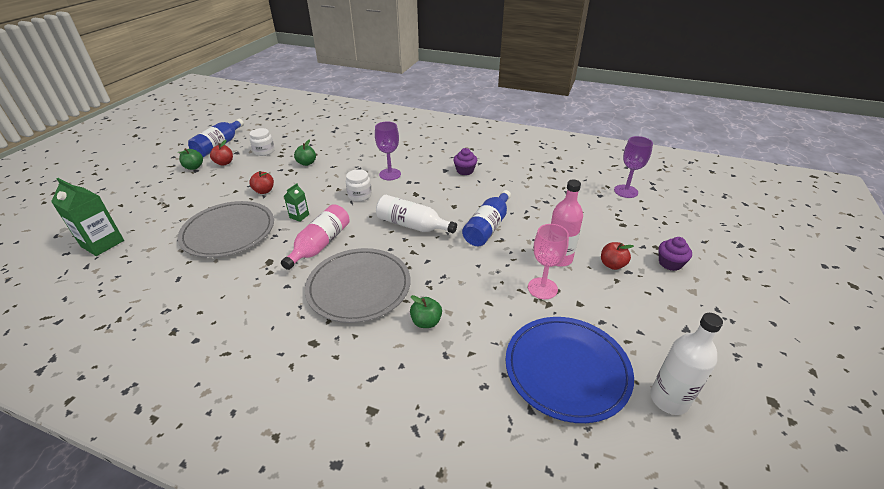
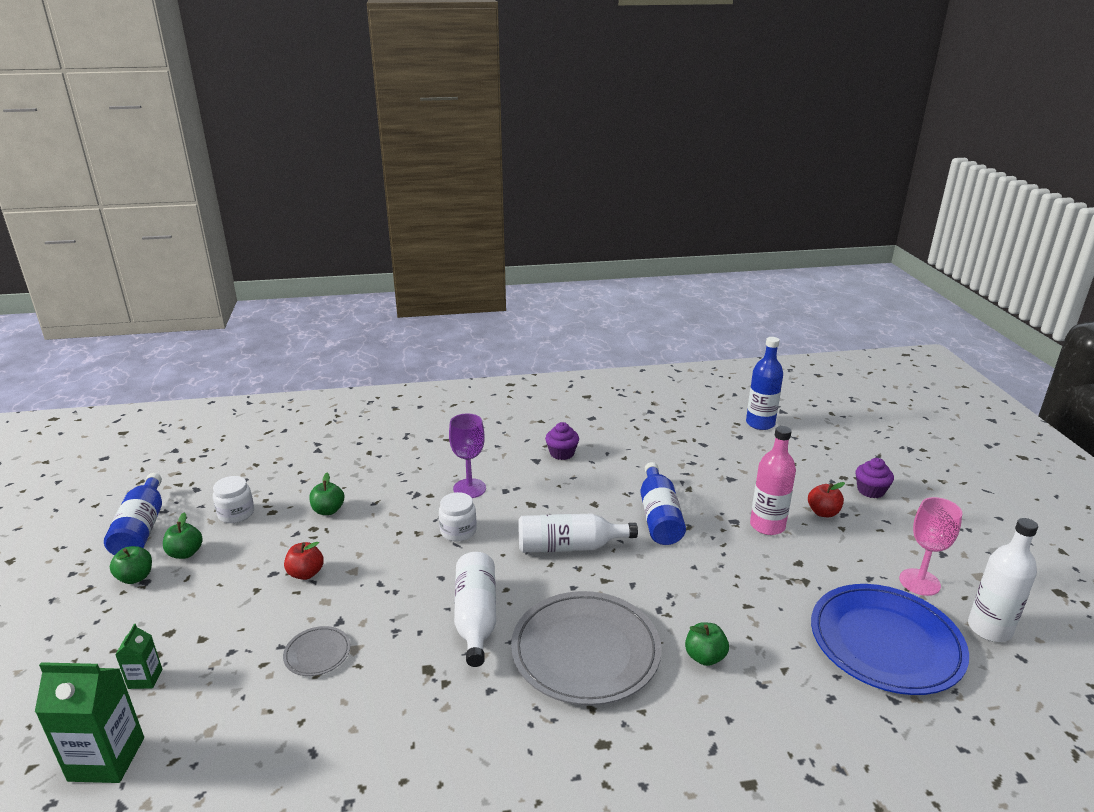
camera: 30 degrees left, 10 degrees down
grey plate [178,201,274,258] -> grey plate [283,626,351,676], size x0.44
red apple [210,140,233,166] -> green apple [163,513,203,559]
pink bottle [281,204,350,270] -> white bottle [454,552,496,667]
green carton [284,183,309,222] -> green carton moved to [115,624,162,689]
pink goblet [528,224,569,299] -> pink goblet moved to [899,497,962,596]
purple goblet [614,136,653,198] -> blue bottle [746,337,783,430]

